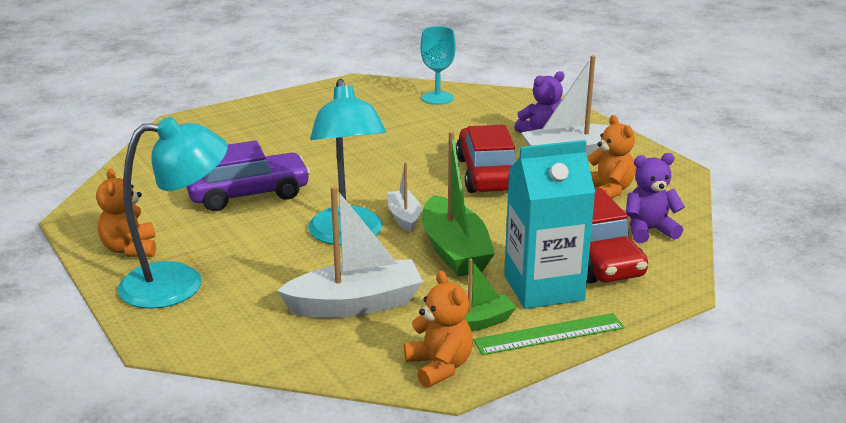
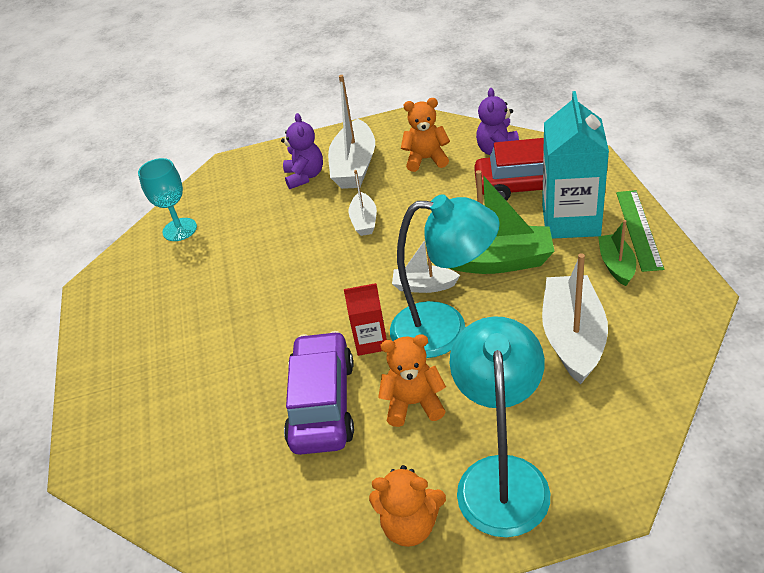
camera: 65 degrees left, 15 degrees up
orange teddy bear [404,270,473,388] -> orange teddy bear moved to [378,334,446,427]
red car [456,125,516,193] -> white boat [348,170,377,236]
none -> red carton [344,283,387,356]

